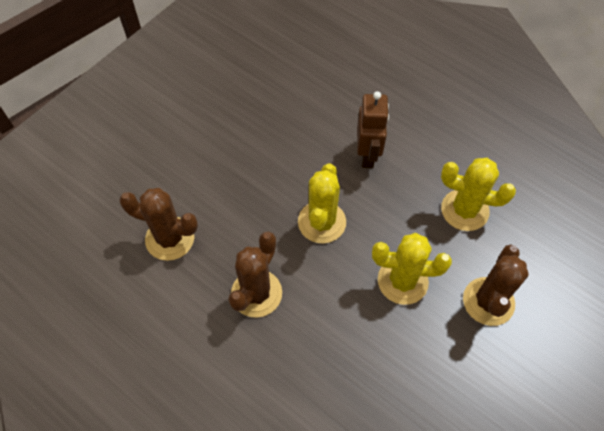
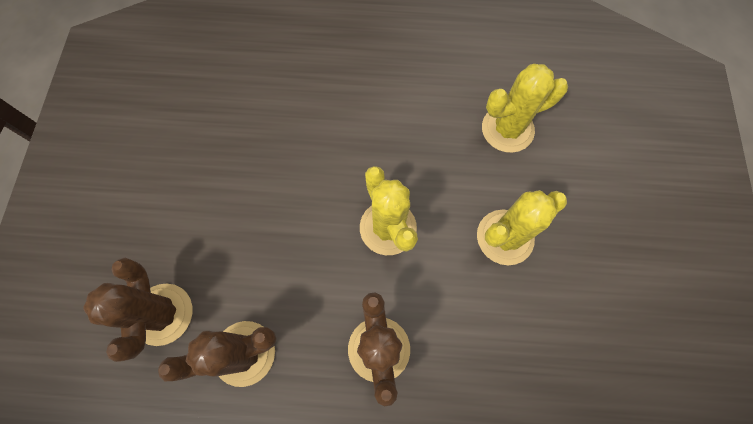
camera: 35 degrees left, 10 degrees up
brown robot [357,91,389,168] -> none
brown cactus [463,244,529,326] -> brown cactus moved to [83,258,192,362]

